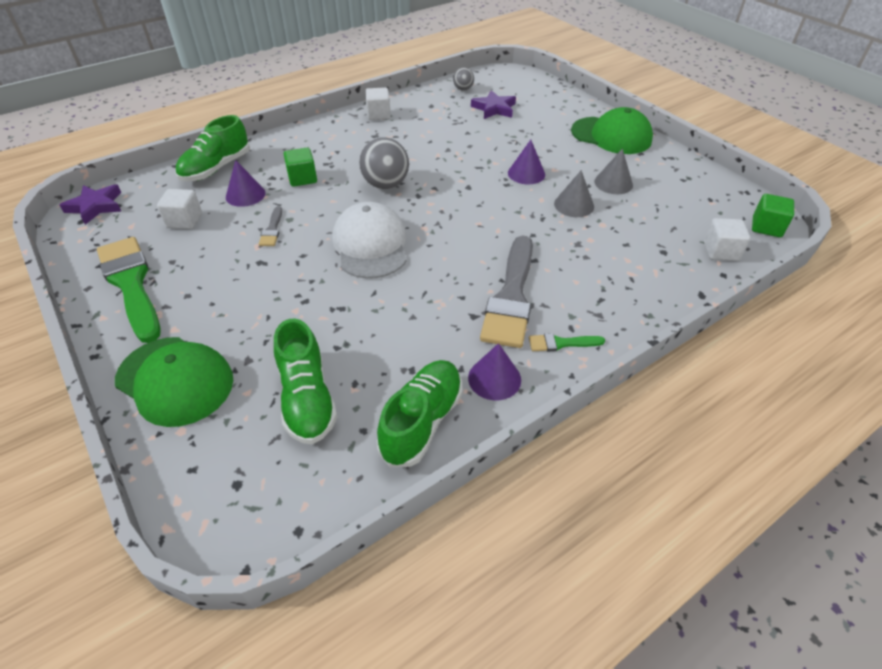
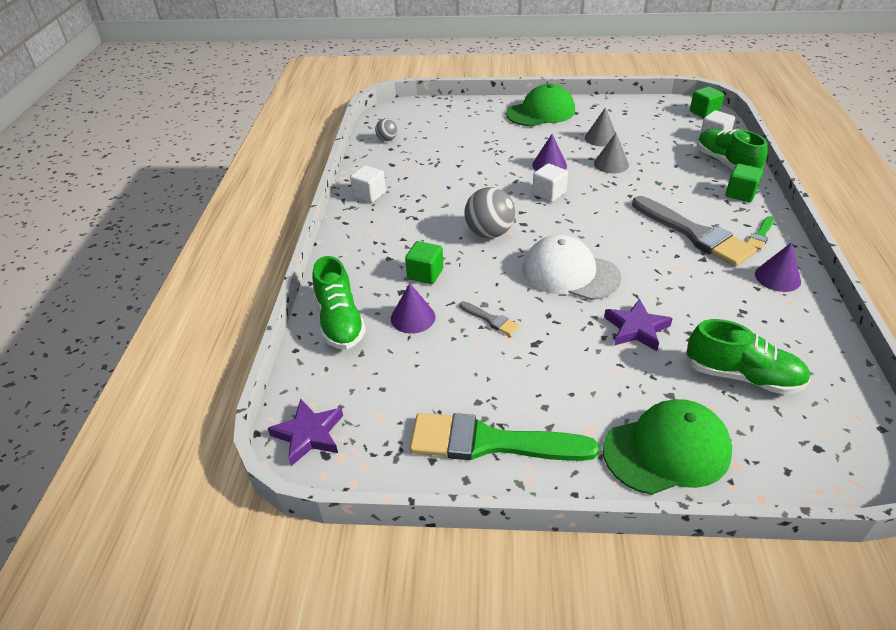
camera: 50 degrees left, 5 degrees down
white cube [157,189,202,229] -> white cube moved to [532,163,568,202]
green shoe [377,360,463,467] -> green shoe moved to [697,129,768,170]
purple star [471,90,516,119] -> purple star moved to [604,298,673,351]
none -> green cube [726,164,763,202]

